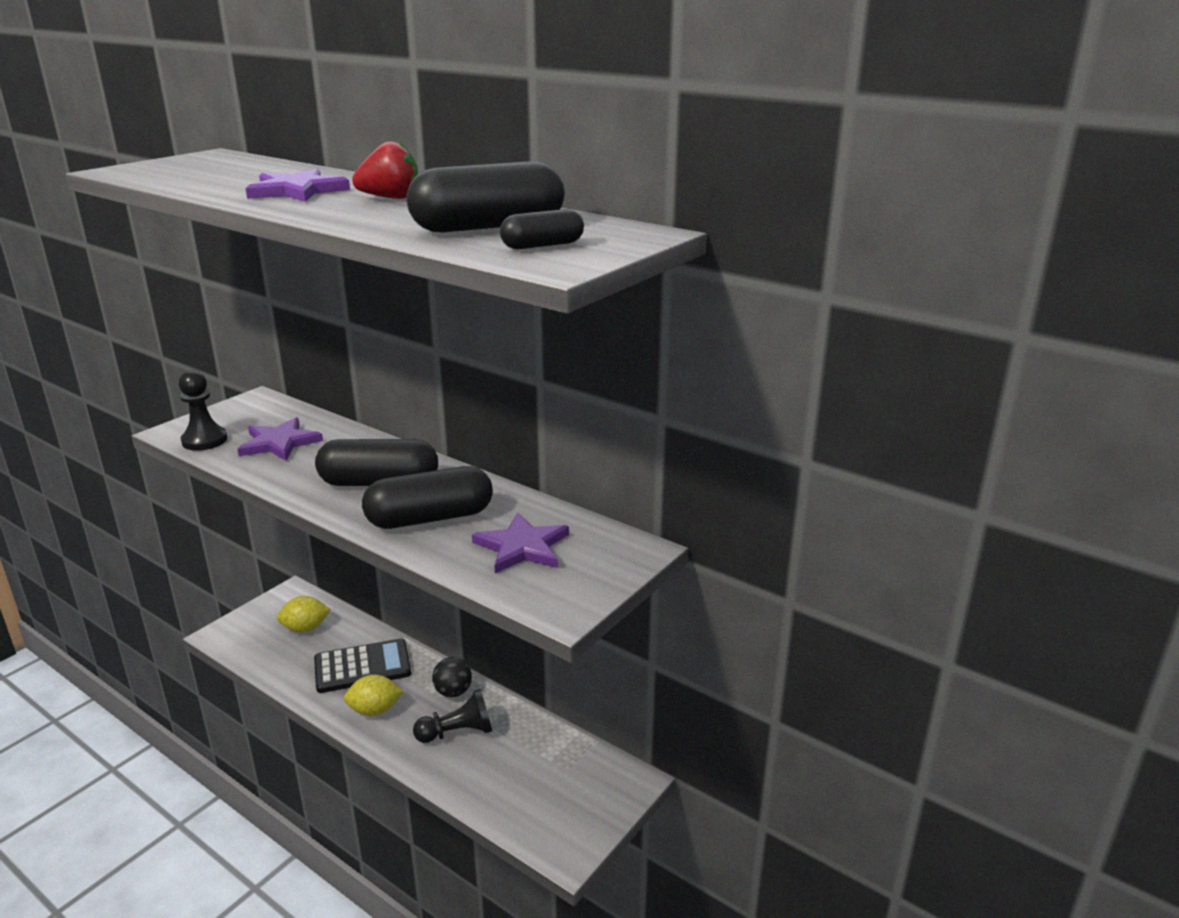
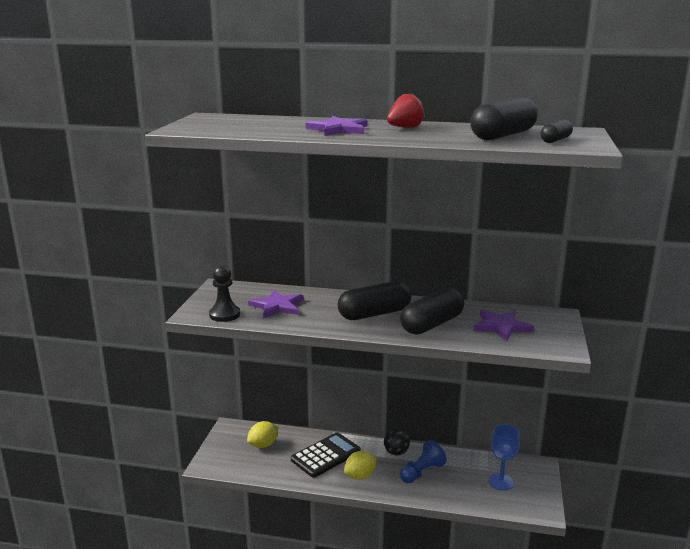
camera: 25 degrees left, 5 degrees down
black pawn [413,689,492,743] -> blue pawn [400,440,447,483]
none -> blue goblet [488,424,520,491]

